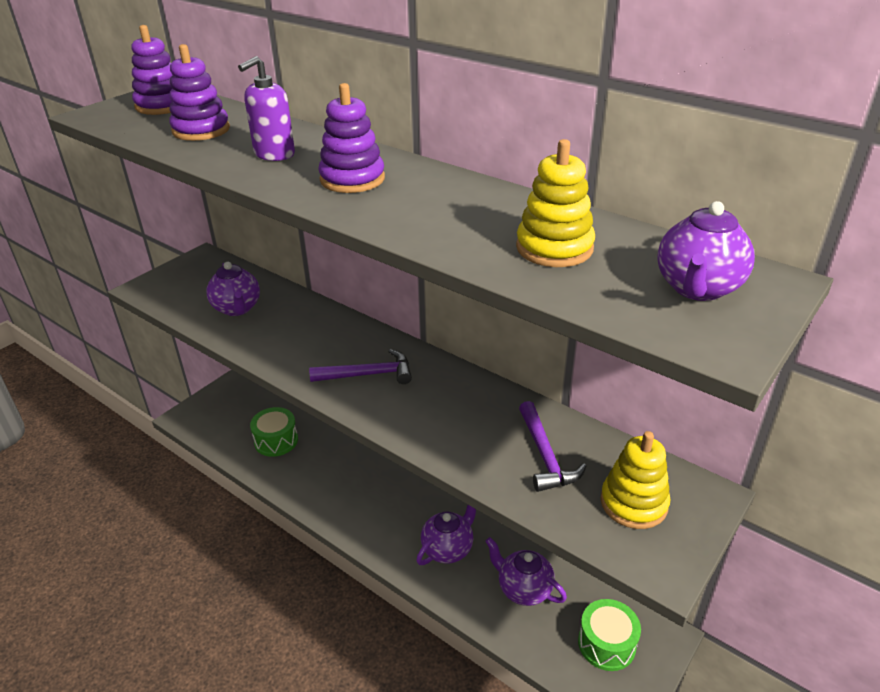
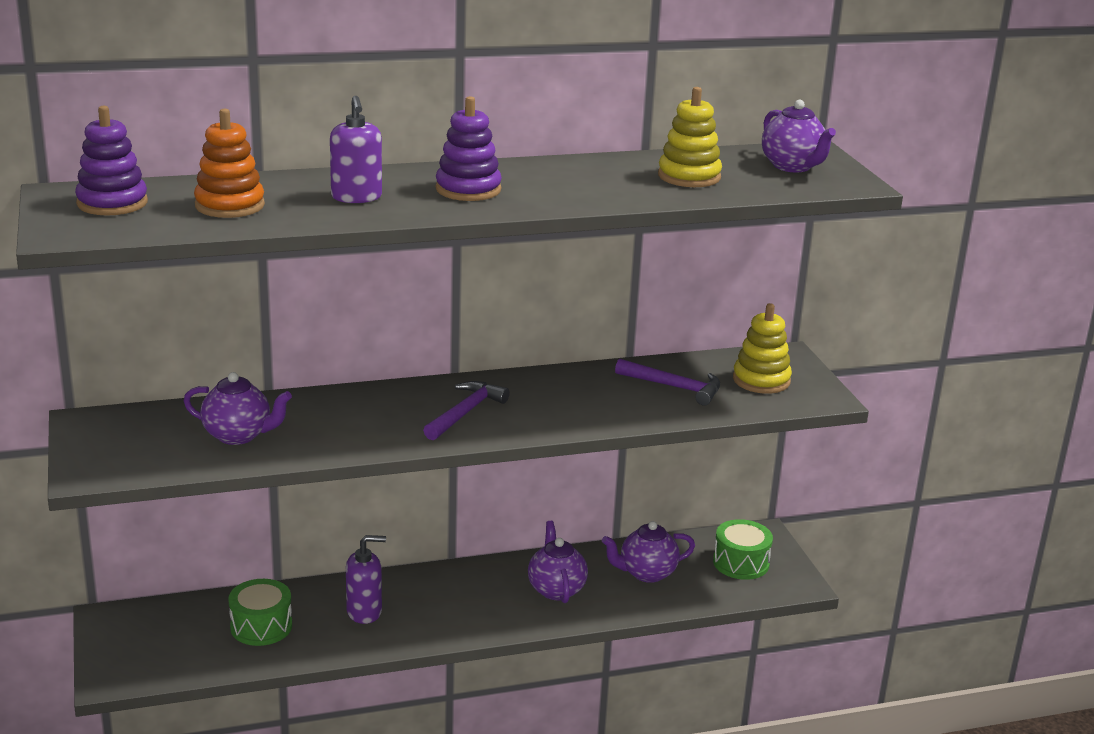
camera: 55 degrees left, 10 degrees down
purple stacking toy [169,44,230,141] -> orange stacking toy [194,109,265,218]
none -> purple soap dispenser [346,535,386,624]

